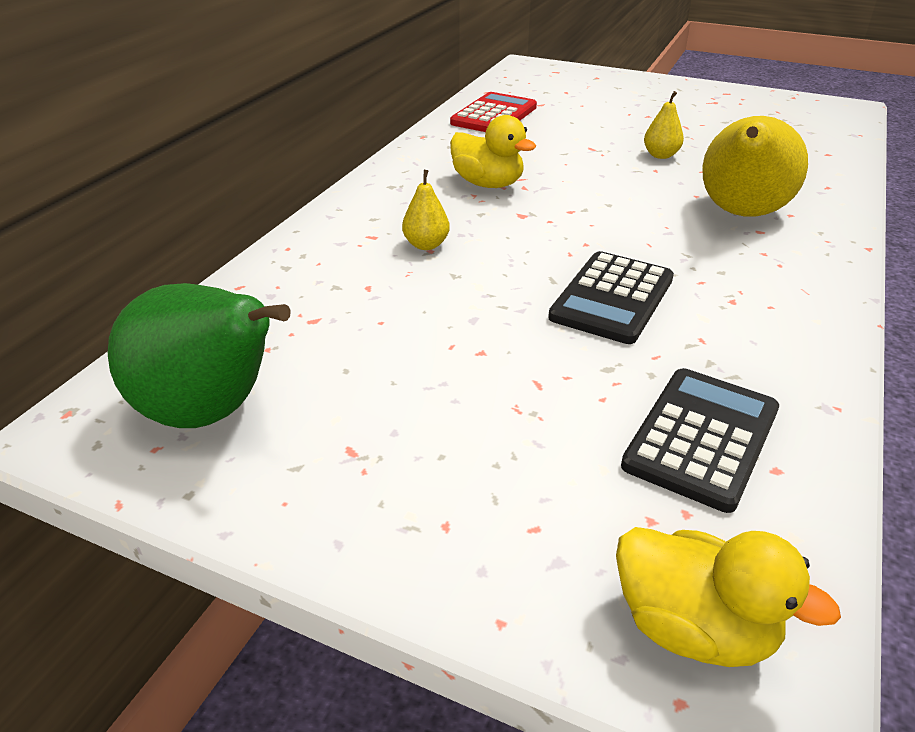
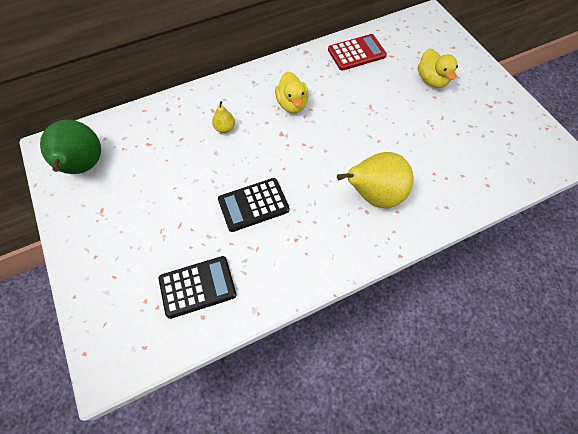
camera: 40 degrees right, 25 degrees up
yellow duck [616,527,841,667] -> yellow duck moved to [418,48,458,88]
yellow pear [644,91,684,159] -> none

